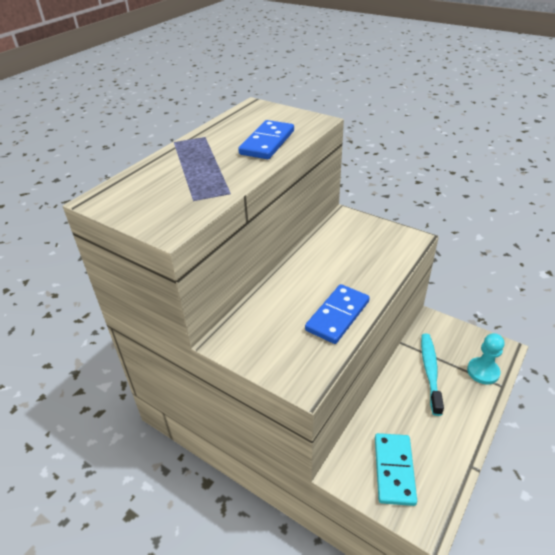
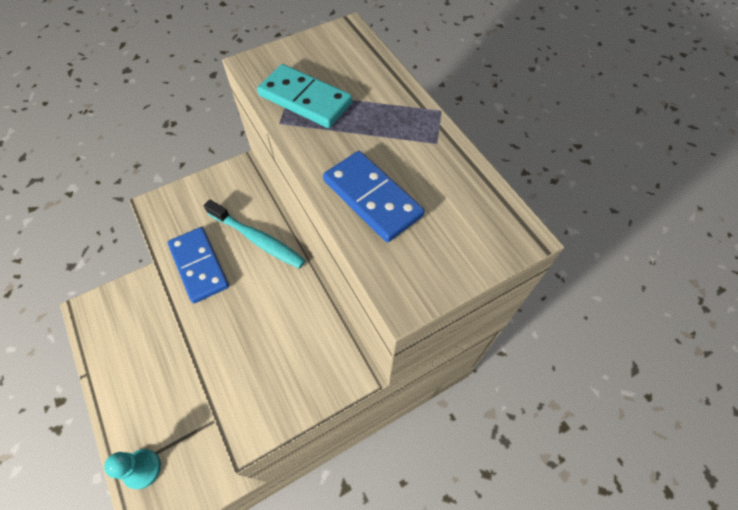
camera: 115 degrees right, 20 degrees up
turquoise domino [375,433,417,506] -> turquoise domino moved to [257,64,352,128]
turquoise toothbrush [421,334,444,416] -> turquoise toothbrush moved to [204,199,305,269]

